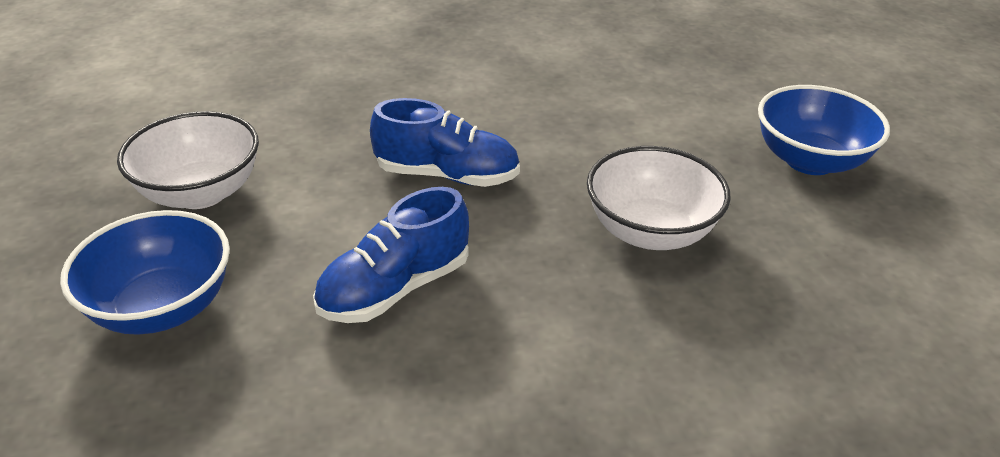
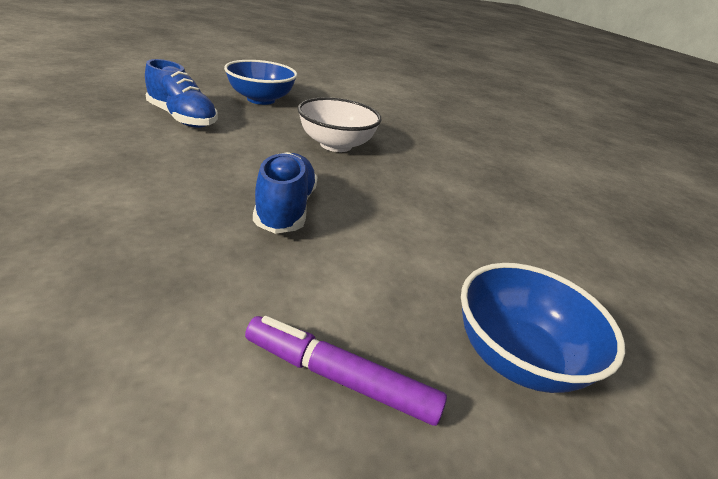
camera: 105 degrees left, 5 degrees down
white bowl [117,111,259,209] -> purple marker [245,316,447,426]
blue shoe [313,187,469,323] -> blue shoe moved to [145,59,218,128]

